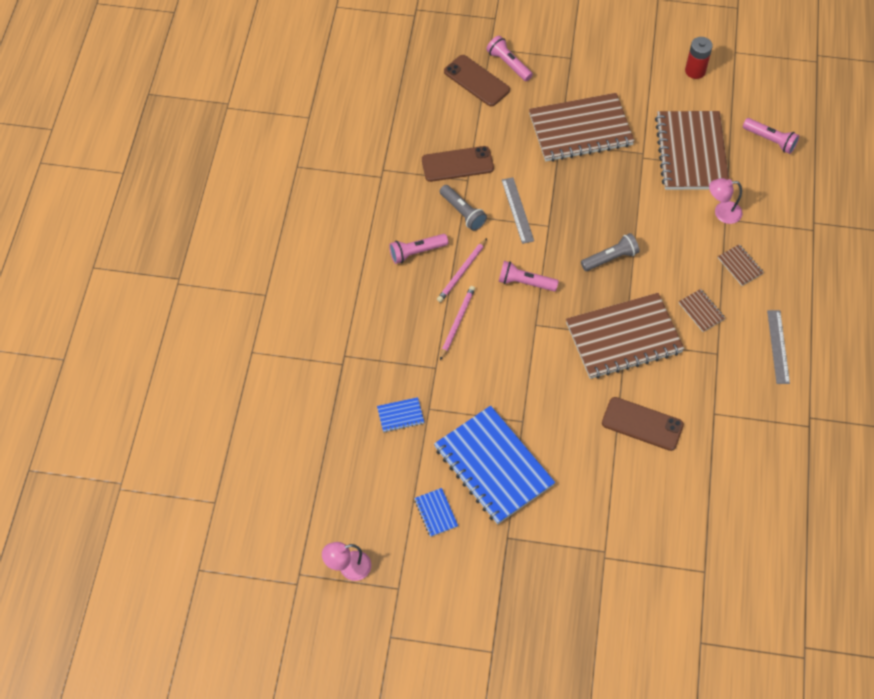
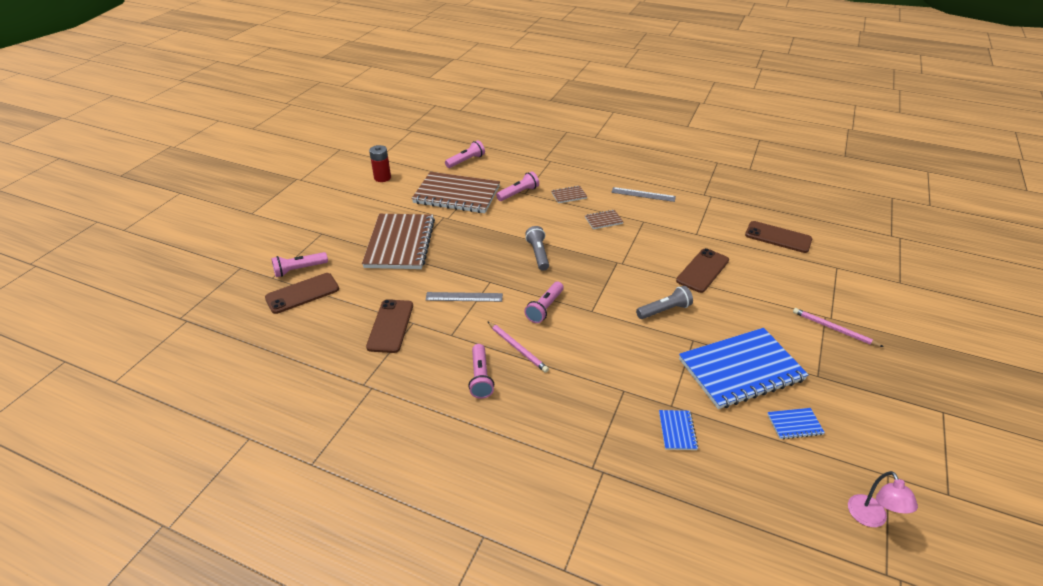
camera: 75 degrees left, 20 degrees down
grey flashlight [440,185,487,231] -> grey flashlight moved to [636,286,693,319]
pink pencil [440,286,475,360] -> pink pencil moved to [793,308,883,347]
brown notebook [566,293,684,379] -> none
pink lamp [709,178,742,224] -> pink flashlight [496,171,539,201]
none -> brown phone [745,221,812,253]

